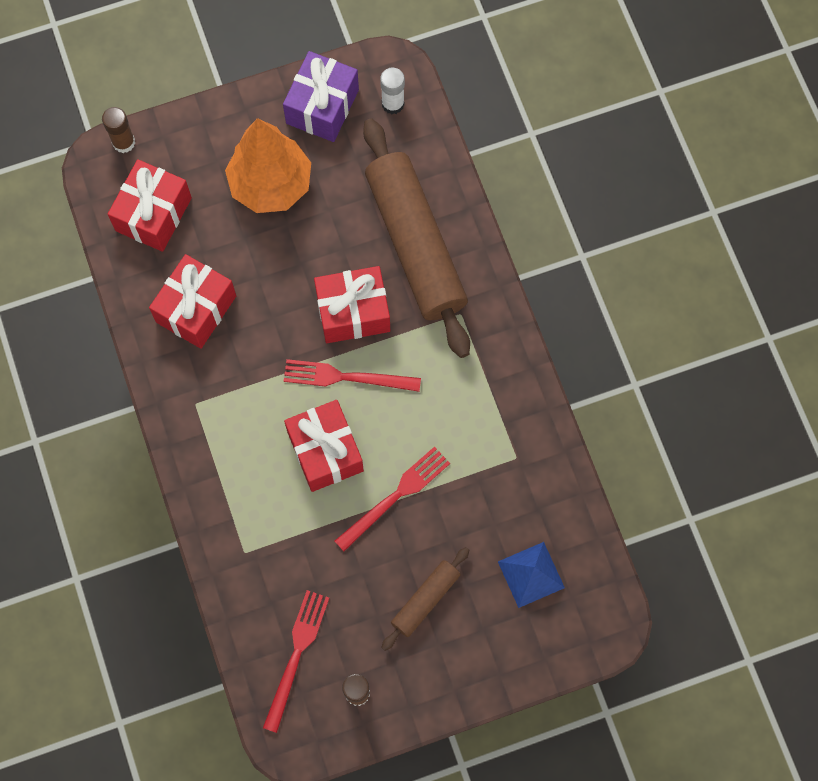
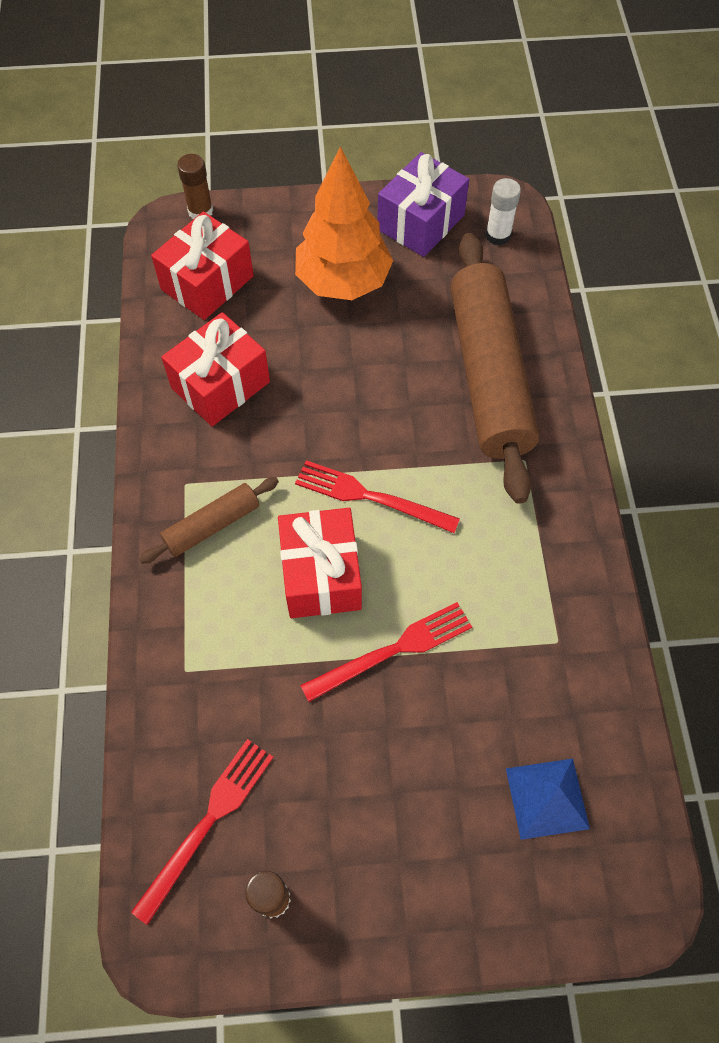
camera: 15 degrees right, 10 degrees down
red gift [314,266,390,343] -> none
brown rolling pin [381,547,469,651] -> brown rolling pin moved to [139,477,279,564]

